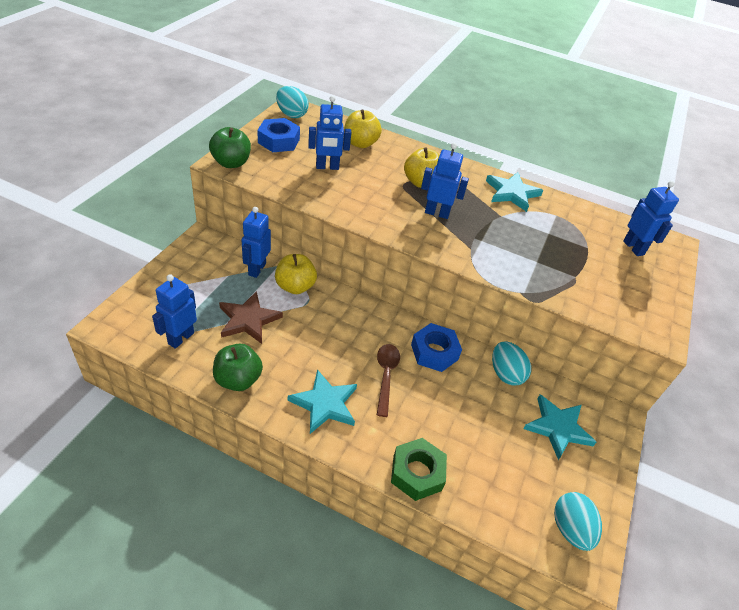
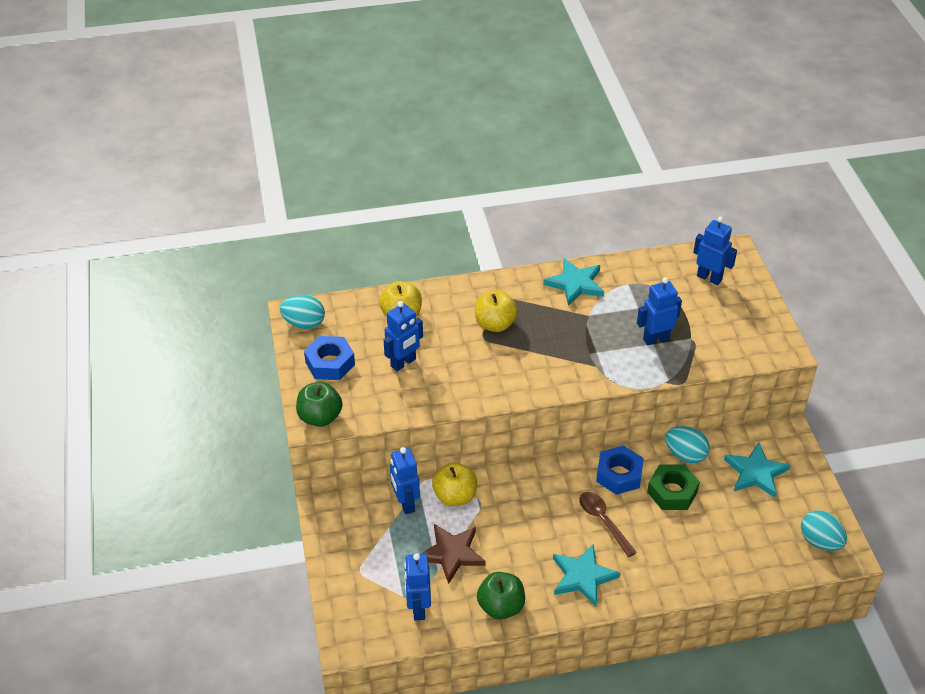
camera: 30 degrees left, 0 degrees up
green nut [391,438,447,501] -> green nut moved to [647,464,700,510]
blue robot [421,143,469,219] -> blue robot moved to [637,277,682,345]

